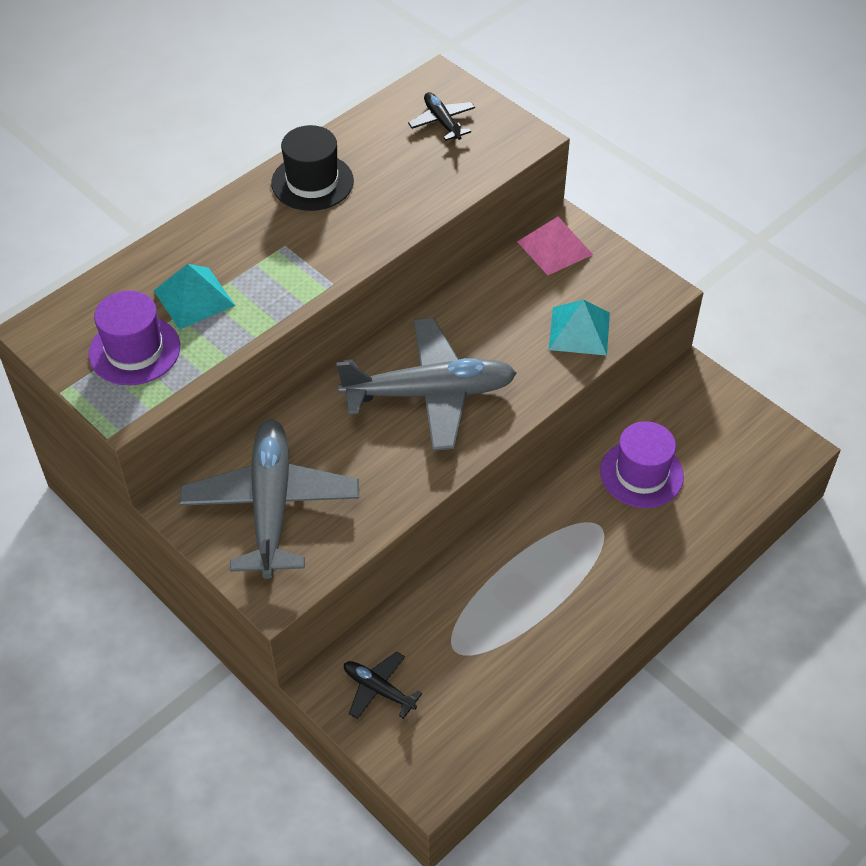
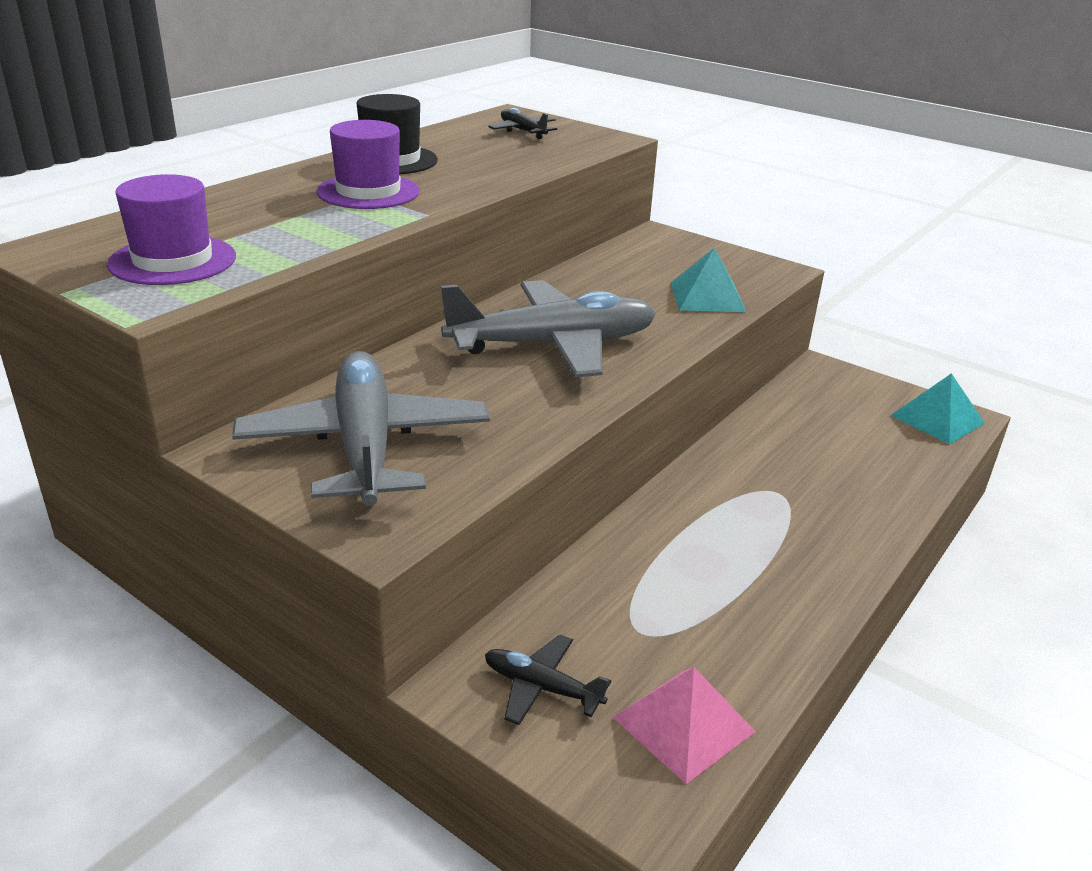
camera: 10 degrees left, 20 degrees down
turquoise pyramid [153,264,235,330] -> turquoise pyramid moved to [891,373,985,444]
pink pyramid [517,217,593,275] -> pink pyramid moved to [613,667,756,784]
purple hat [600,421,684,508] -> purple hat moved to [317,120,419,209]

